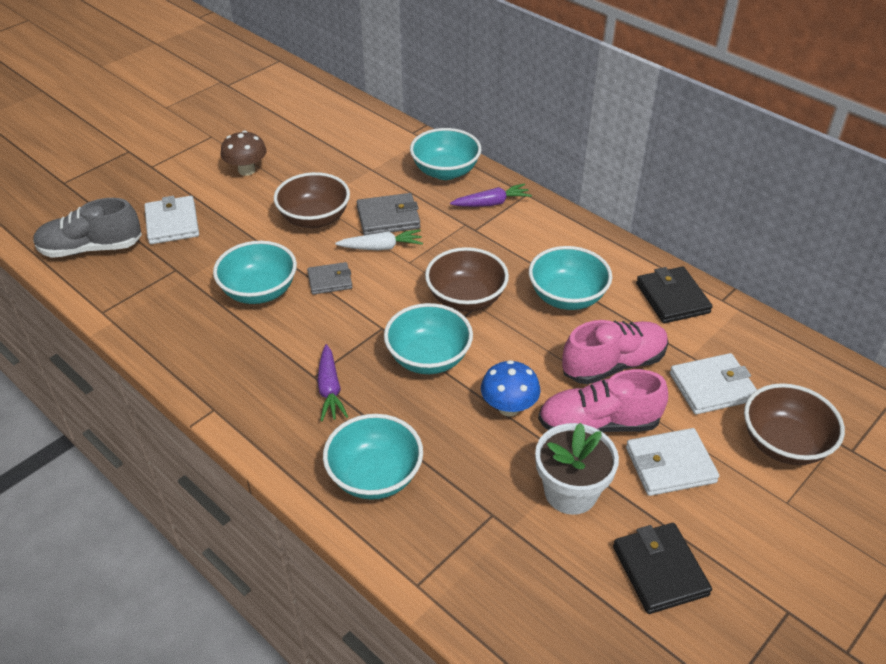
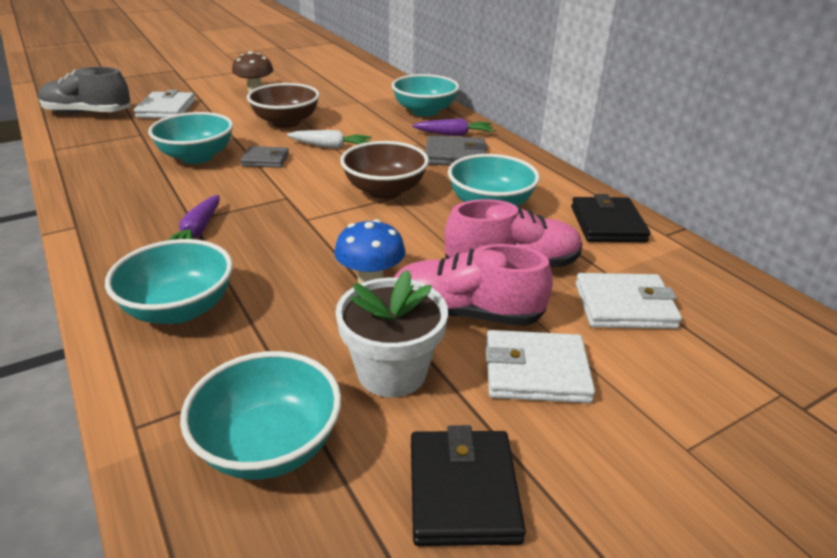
camera: 15 degrees right, 10 degrees down
grey wallet [357,193,420,235] -> grey wallet moved to [425,135,488,166]
turquoise bowl [384,303,473,374] -> turquoise bowl moved to [180,351,341,480]
brown bowl [744,383,845,465] -> none

